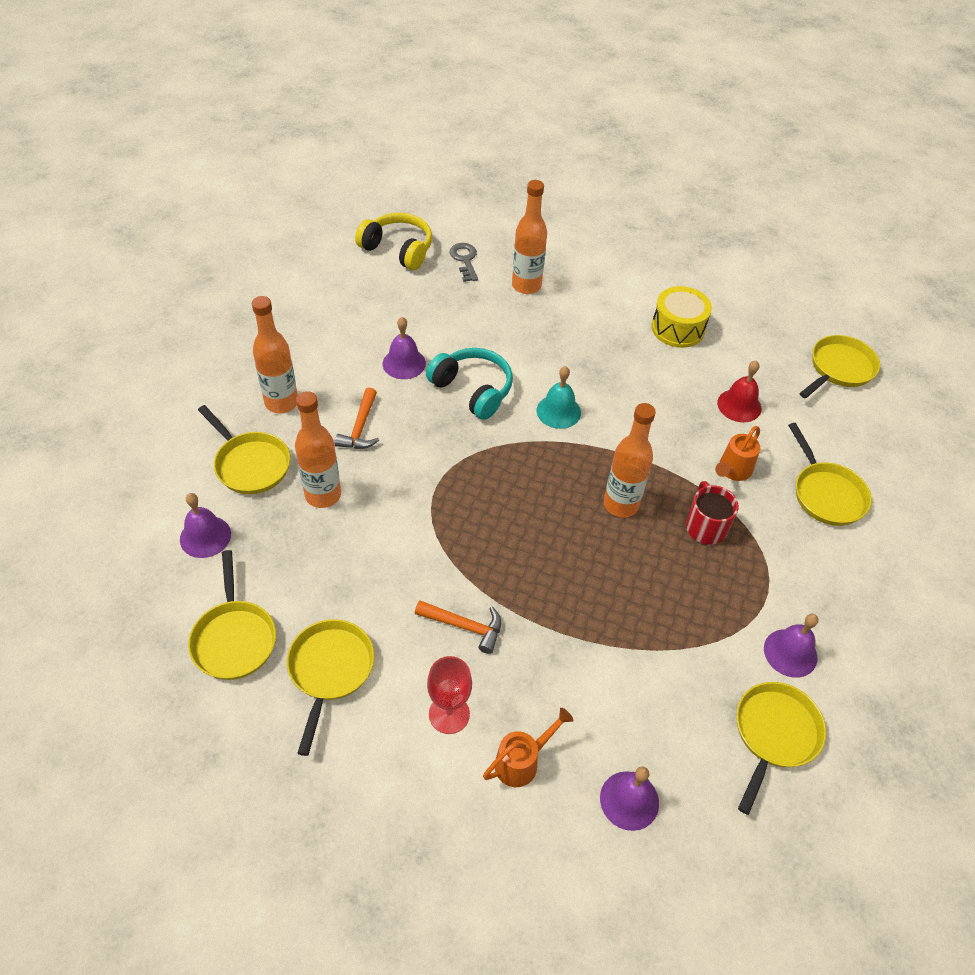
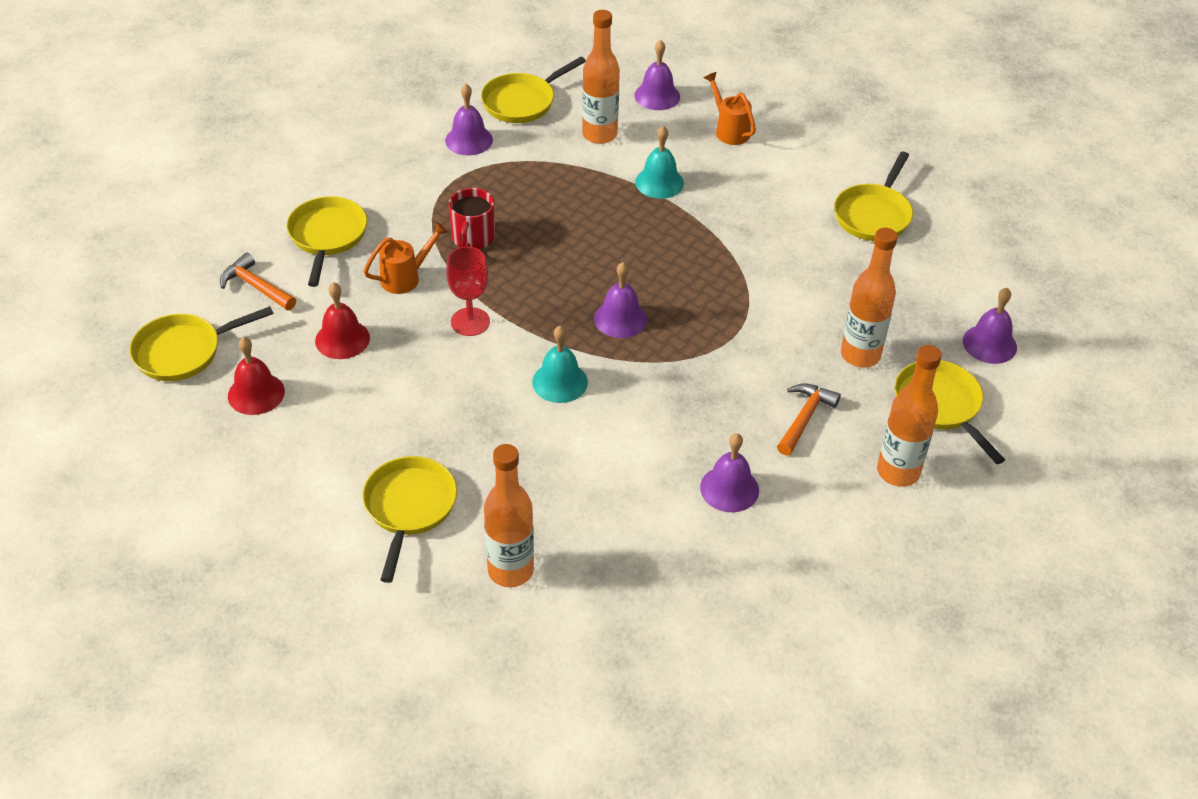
camera: 160 degrees left, 5 degrees down
yellow pan [188,550,276,680] -> yellow pan moved to [362,456,457,583]
yellow headphones [355,213,432,270] -> none
orange hammer [415,600,501,654] -> orange hammer moved to [220,253,296,310]
turquoise headphones [426,348,513,420] -> none
red goblet [427,656,472,734] -> red goblet moved to [446,246,490,336]
grey key [450,243,478,282] -> none
orange watering can [483,708,573,787] -> orange watering can turned 75 degrees clockwise [704,72,756,145]
orange bottle [604,403,656,518] -> orange bottle moved to [582,10,620,144]
yellow drum [652,286,712,348] -> none
none -> red bell [228,337,285,415]
none -> purple bell [594,262,647,338]
none -> turquoise bell [635,126,684,199]

